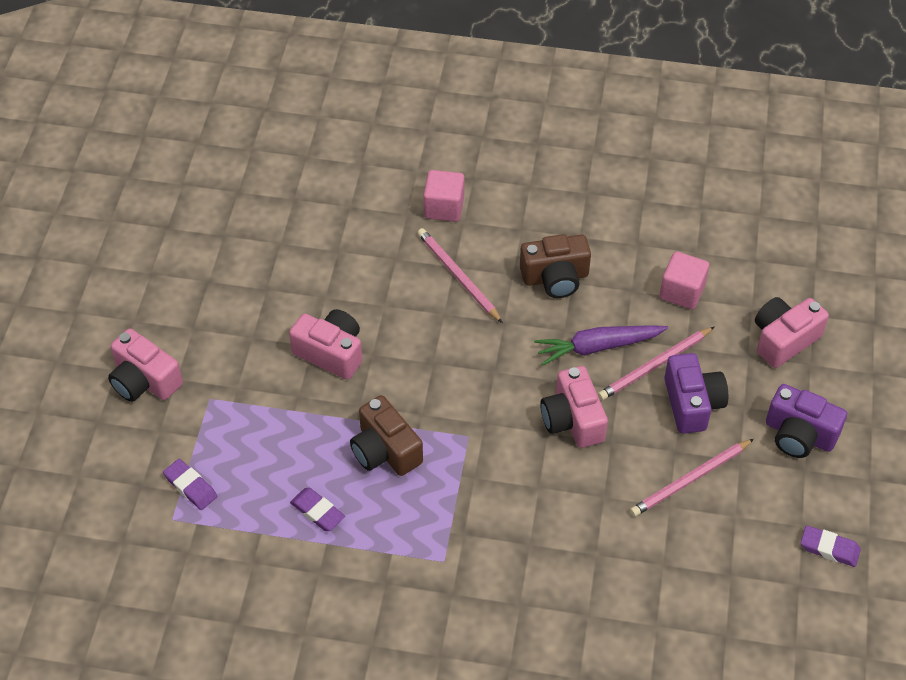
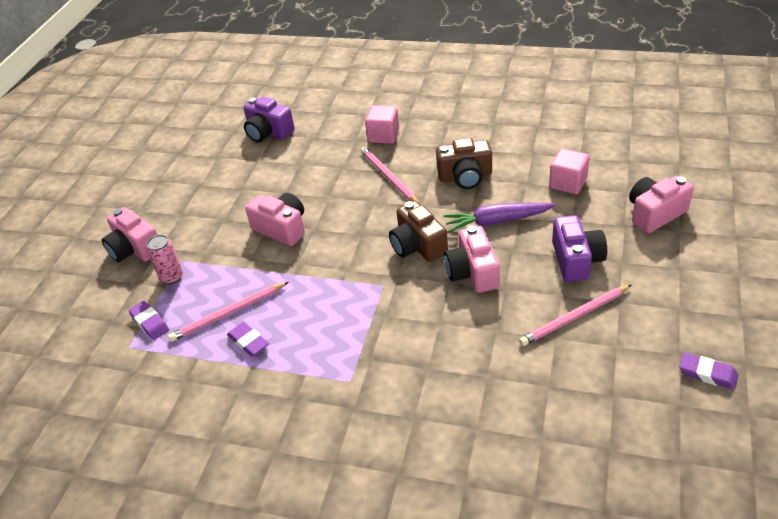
camera: 10 degrees right, 10 degrees down
brown camera [350,395,423,476] -> brown camera moved to [389,201,448,262]
pink pencil [598,327,714,400] -> pink pencil moved to [168,282,288,342]
purple camera [766,384,847,458] -> purple camera moved to [243,97,295,142]
none -> pink can [147,235,183,284]

